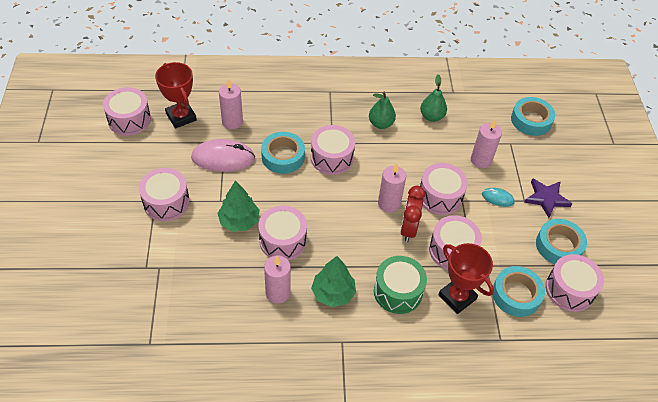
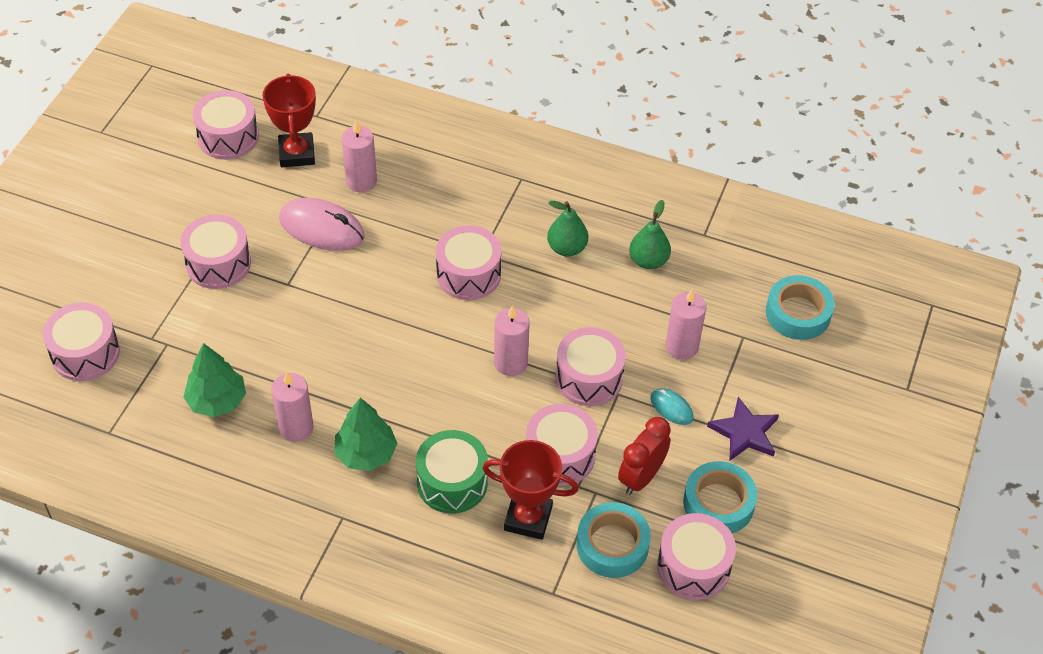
camera: 25 degrees right, 0 degrees up
green tree [217,180,260,232] -> green tree moved to [183,343,246,417]
pink drum [259,206,307,260] -> pink drum moved to [43,303,120,381]
turquoise tape [261,132,305,174] -> none
red clock [400,186,425,242] -> red clock moved to [618,417,671,495]
red trophy [438,243,494,314] -> red trophy turned 60 degrees counterclockwise [482,440,578,540]

